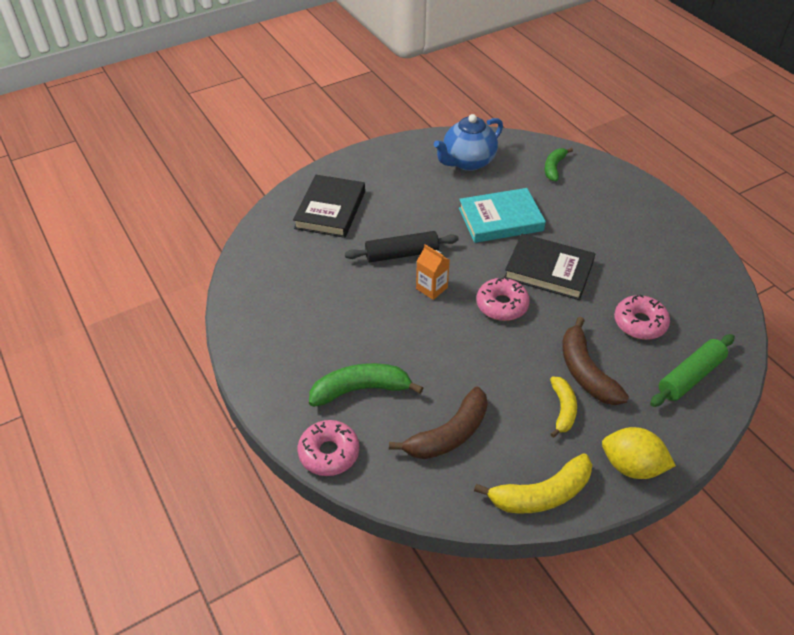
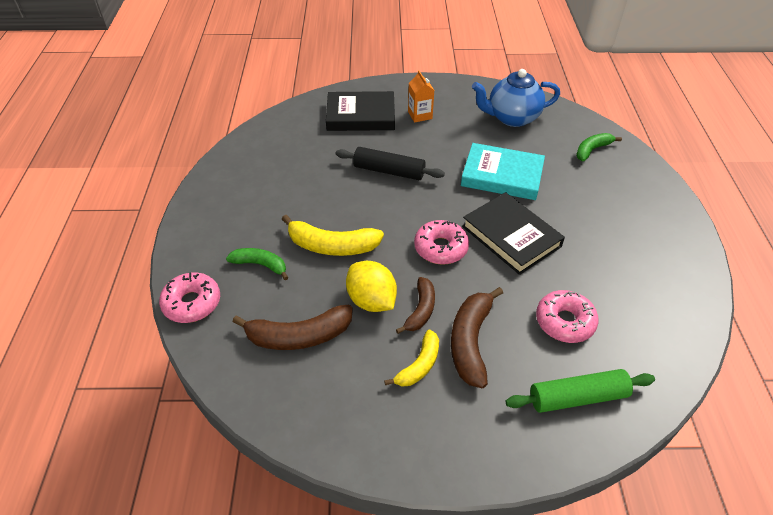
camera: 30 degrees right, 0 degrees up
black book [293,175,365,238] -> black book turned 45 degrees clockwise [326,91,395,131]
green banana [309,363,423,407] -> green banana [226,248,288,280], size x0.63
orange carton [416,244,450,300] -> orange carton moved to [408,70,434,123]
yellow banana [474,453,592,514] -> yellow banana moved to [282,215,384,256]
yellow lemon [602,427,676,479] -> yellow lemon moved to [346,261,397,312]
none -> brown banana [396,277,435,334]

